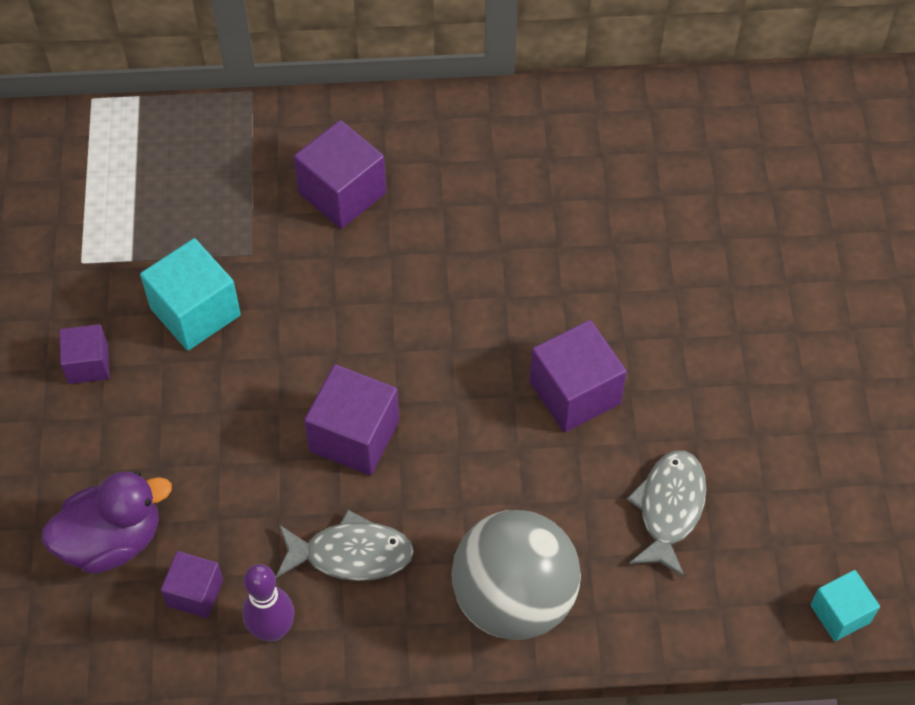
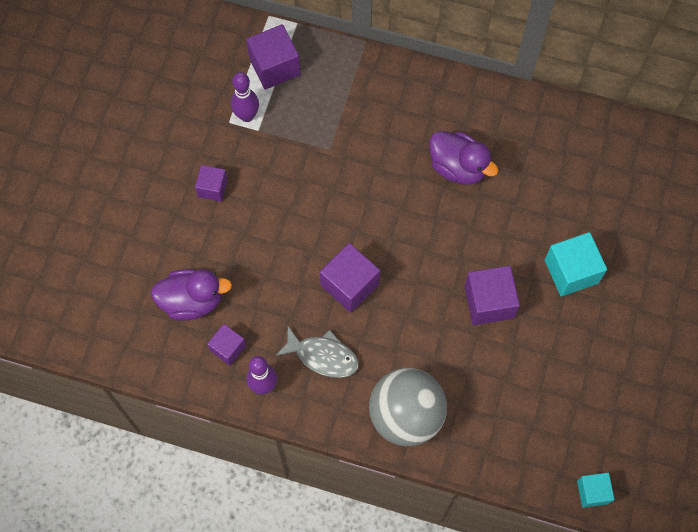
camera: 20 degrees right, 10 degrees up
turquoise cube [140,238,241,351] -> turquoise cube moved to [545,232,607,296]
purple cube [294,120,386,229] -> purple cube moved to [246,24,300,90]
grey fish [627,450,706,578] -> none
none -> purple bowling pin [231,72,259,122]
none -> purple duck [429,131,499,185]

